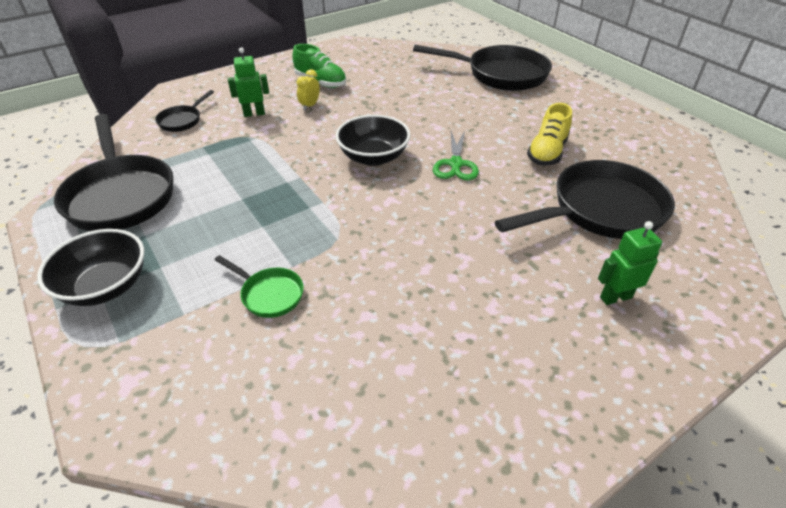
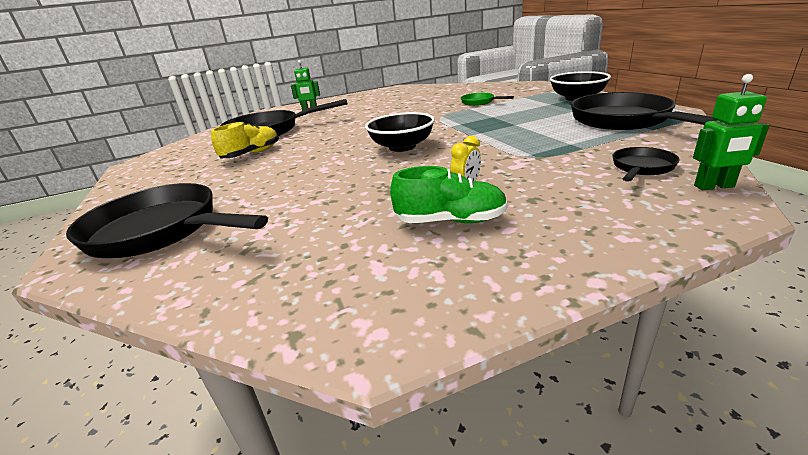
camera: 165 degrees left, 15 degrees down
green robot [228,47,269,117] -> green robot moved to [693,74,769,190]
green shoe [292,44,346,88] -> green shoe turned 135 degrees clockwise [390,166,508,223]
green scissors [433,130,479,181] -> none

